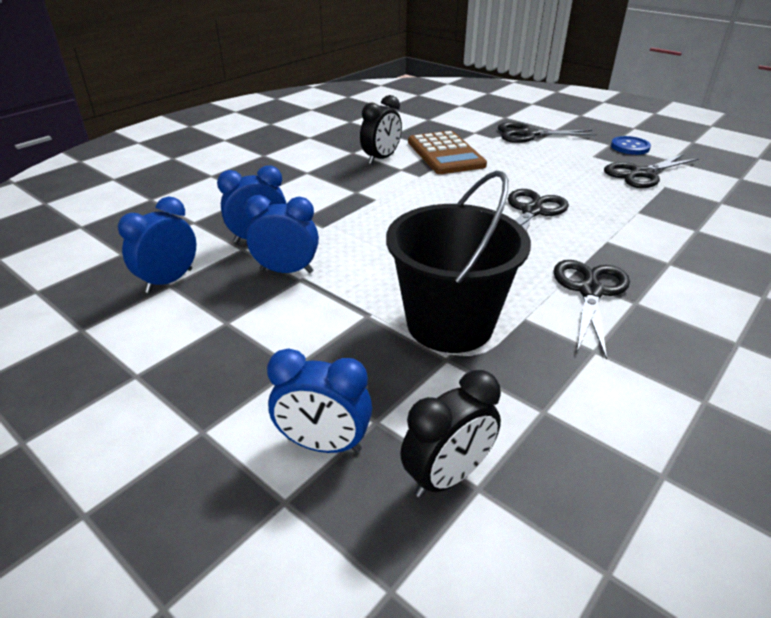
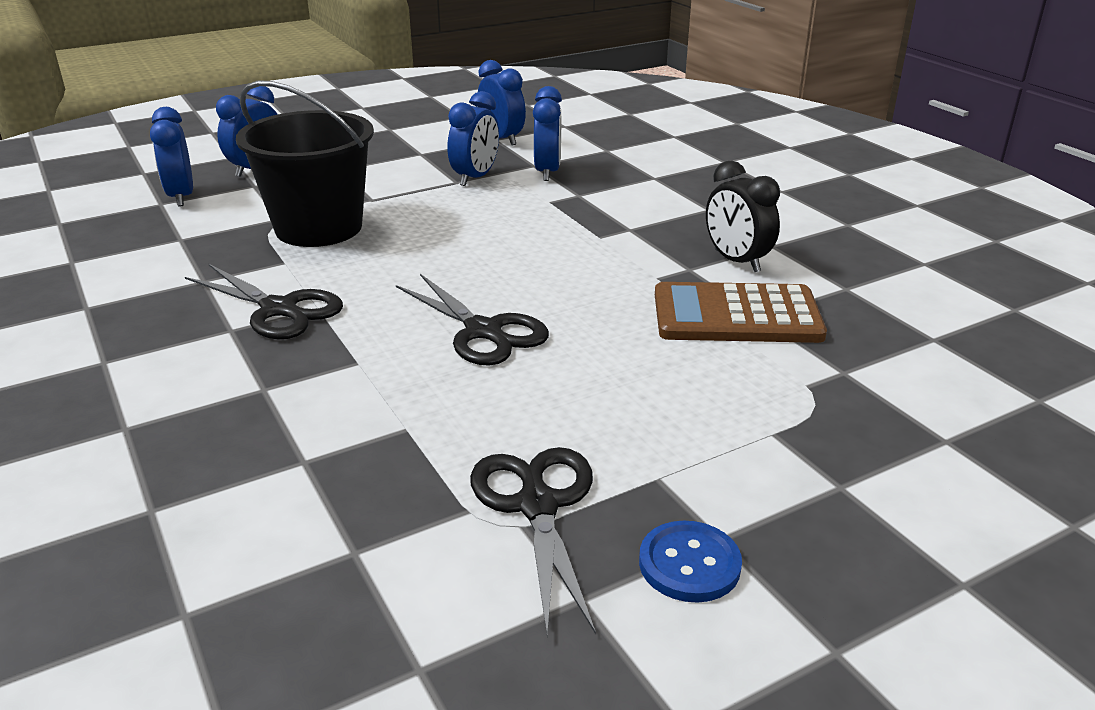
camera: 110 degrees right, 5 degrees down
black clock [400,370,501,498] -> blue clock [150,107,193,206]
black scissors [498,122,597,143] -> none

